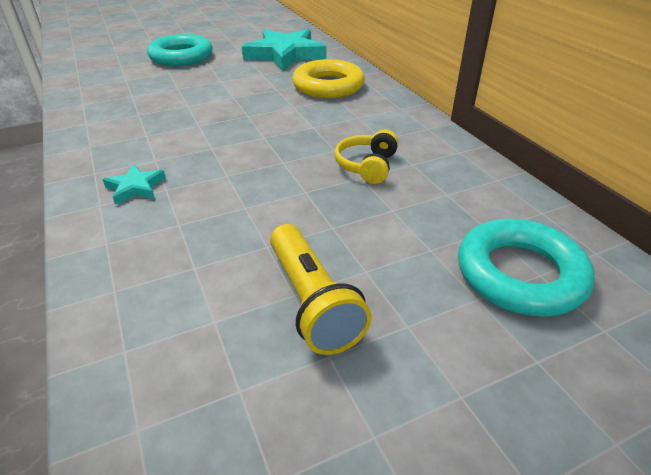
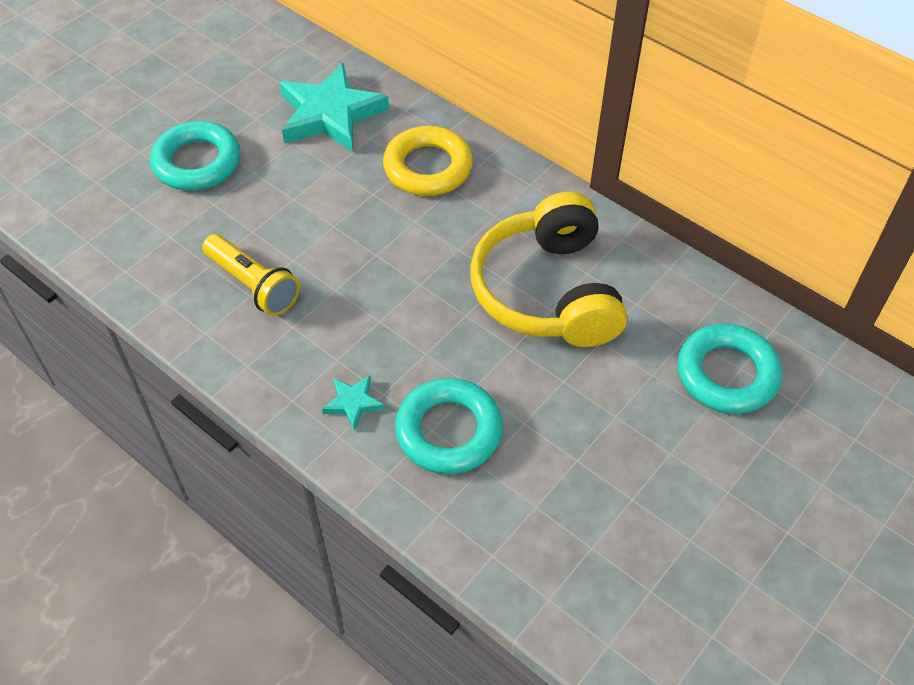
camera: 25 degrees left, 15 degrees up
yellow flashlight [270,224,372,355] -> yellow flashlight moved to [202,234,300,316]
yellow headphones [334,130,399,184] -> yellow headphones [470,192,627,347], size x2.30
none -> turquoise ring [395,378,503,474]

